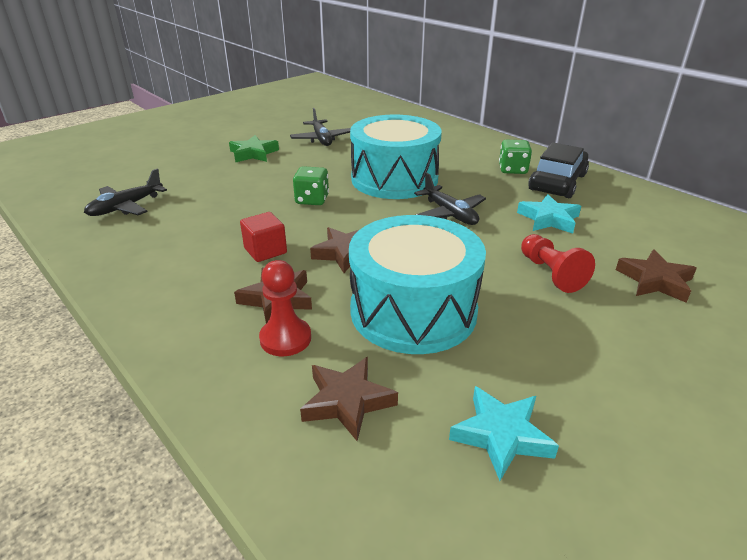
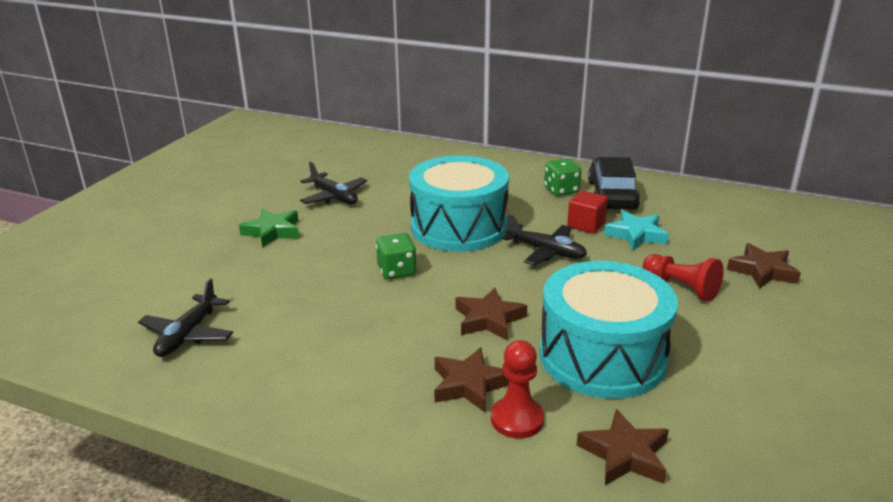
camera: 25 degrees left, 5 degrees down
red cube [240,212,287,262] -> red cube moved to [567,190,608,234]
turquoise star [449,386,559,481] -> none

